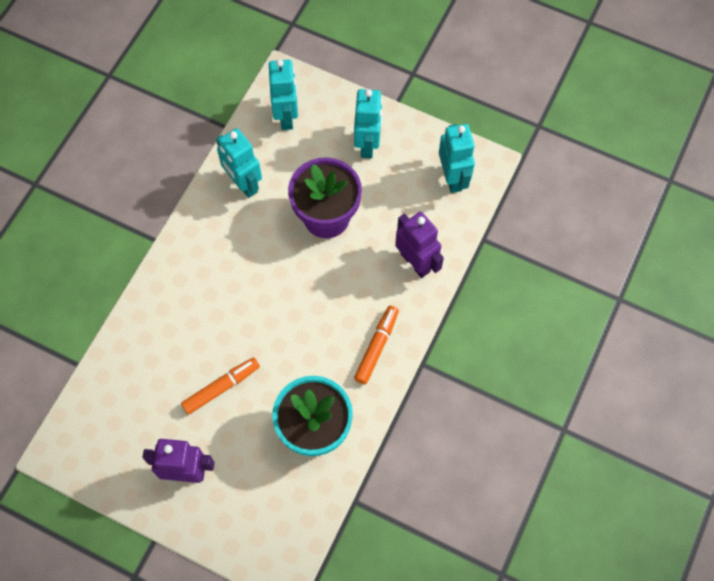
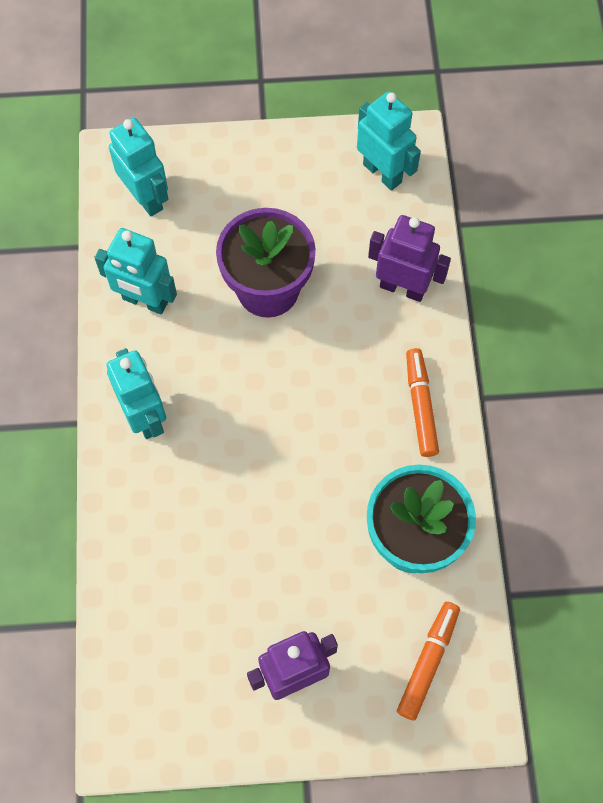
camera: 30 degrees left, 0 degrees up
orange marker [181,357,260,415] -> orange marker moved to [397,602,460,720]
turquoise robot [354,89,382,158] -> turquoise robot moved to [107,348,166,439]

